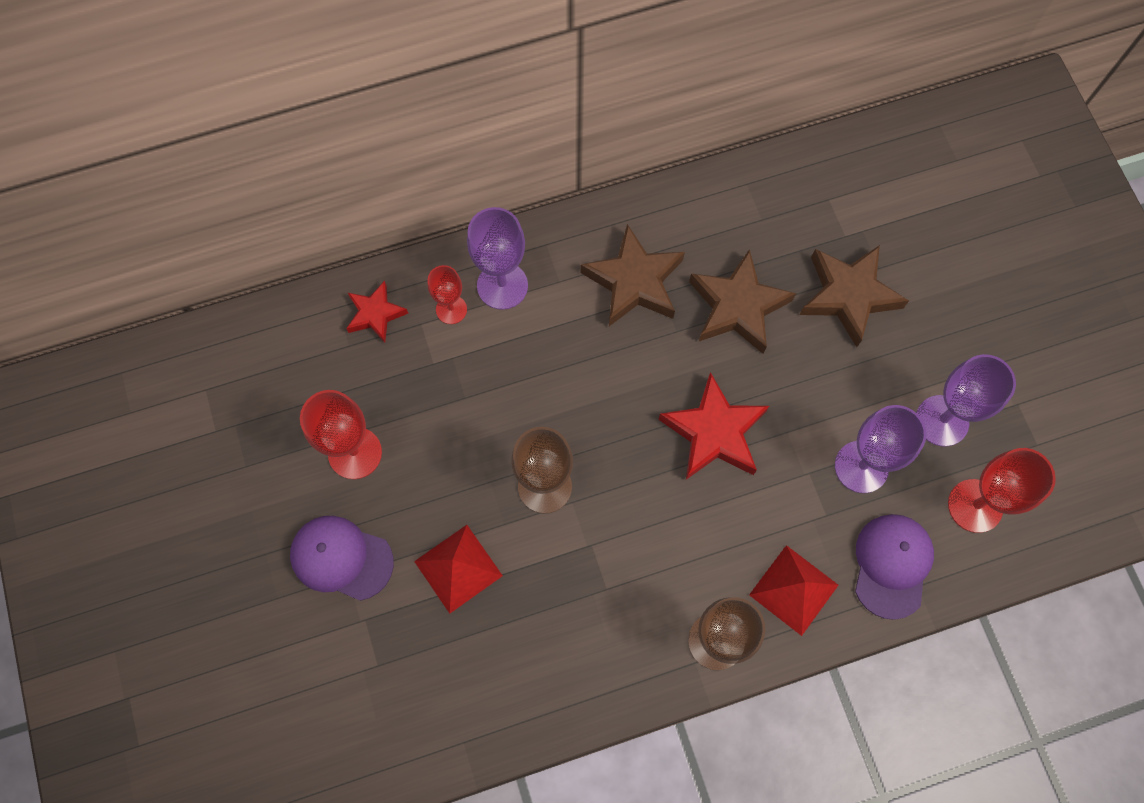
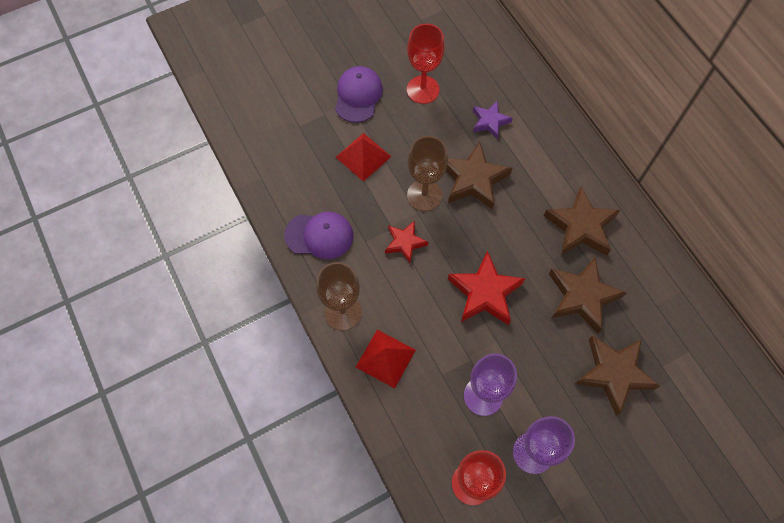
camera: 80 degrees right, 5 degrees down
red star [346,281,408,343] -> red star moved to [385,221,428,263]
red goblet [428,265,467,324] -> none
purple goblet [467,207,528,310] -> none
purple cap [855,514,934,620] -> purple cap moved to [284,212,353,259]
none -> brown star [446,141,512,209]
none -> purple star [473,101,513,139]

